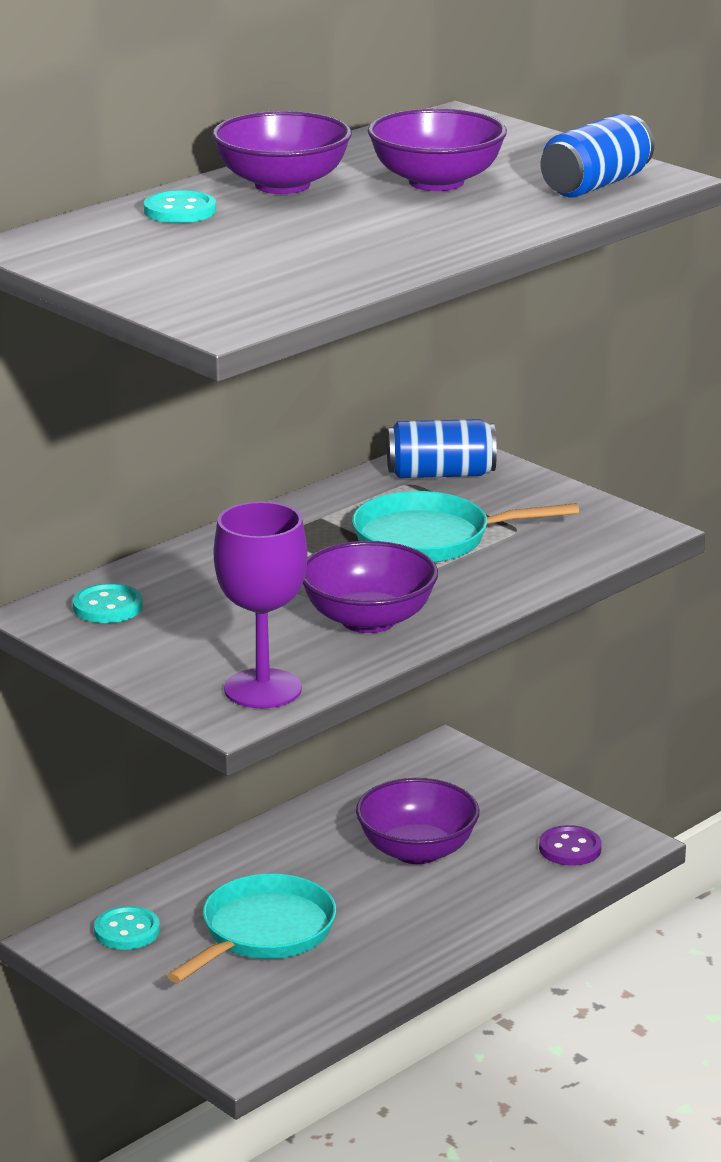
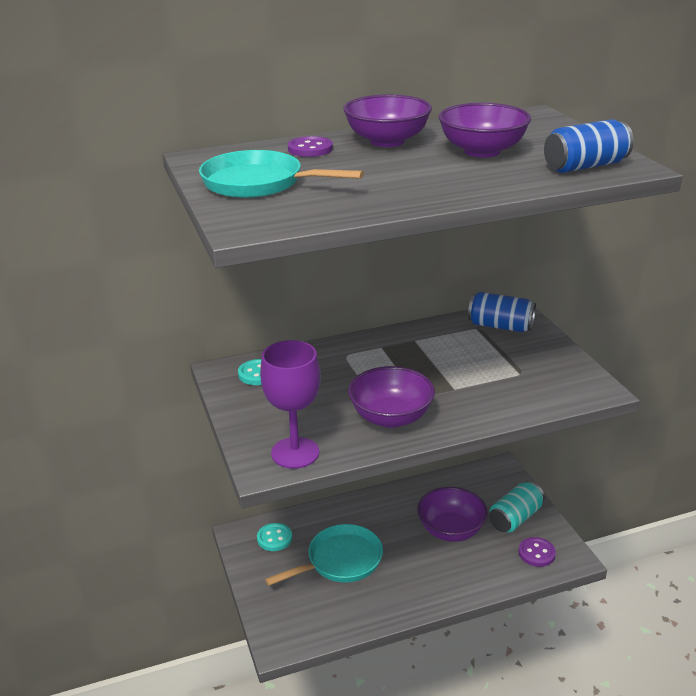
camera: 25 degrees right, 5 degrees up
turquoise button [144,190,216,223] -> purple button [288,136,333,157]
turquoise pan [352,491,579,562] -> turquoise pan moved to [199,150,364,198]
none -> turquoise can [489,481,545,533]

